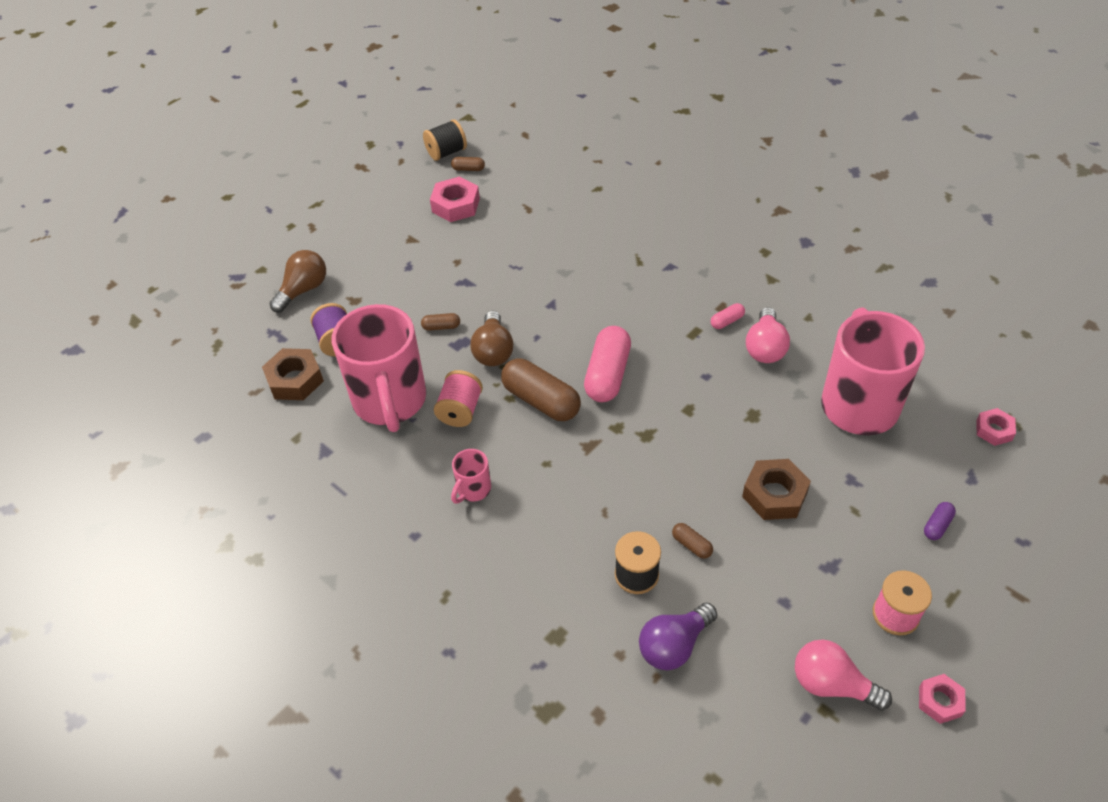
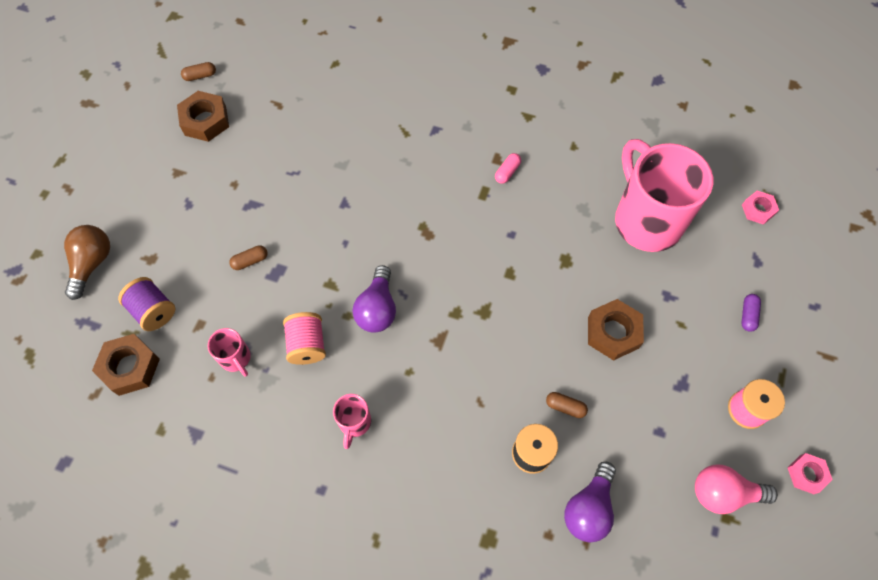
camera: 25 degrees left, 15 degrees up
pink mug [332,304,426,432] -> pink mug [208,328,251,376], size x0.42
black spool [423,119,467,161] -> none
pink nut [430,177,480,222] -> brown nut [177,91,229,142]
brown light bulb [471,311,513,366] -> none
brown capsule [501,359,581,421] -> purple light bulb [352,265,396,333]
pink capsule [584,326,631,402] -> none
pink light bulb [746,307,790,363] -> none

